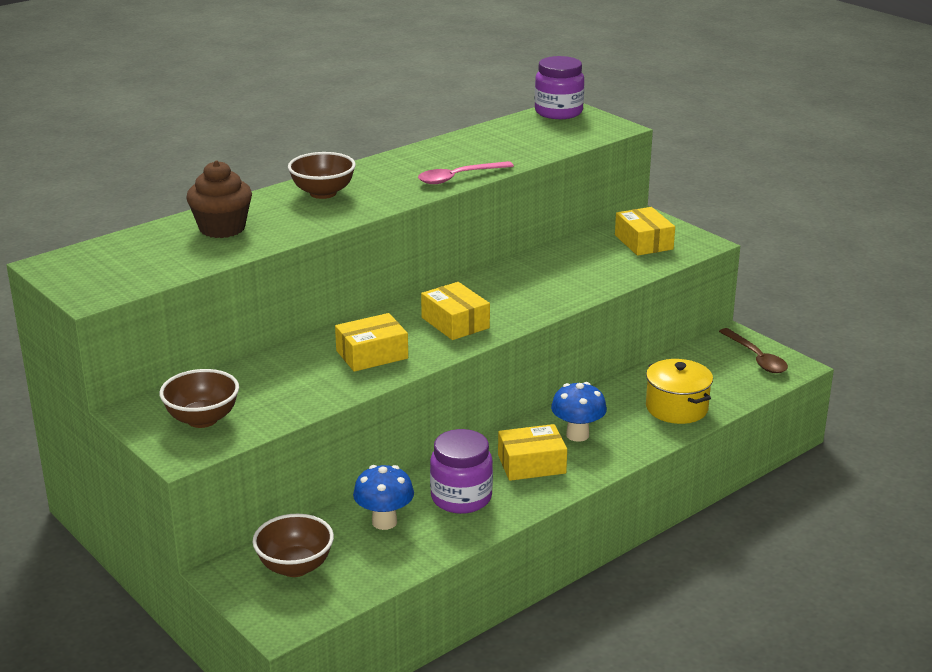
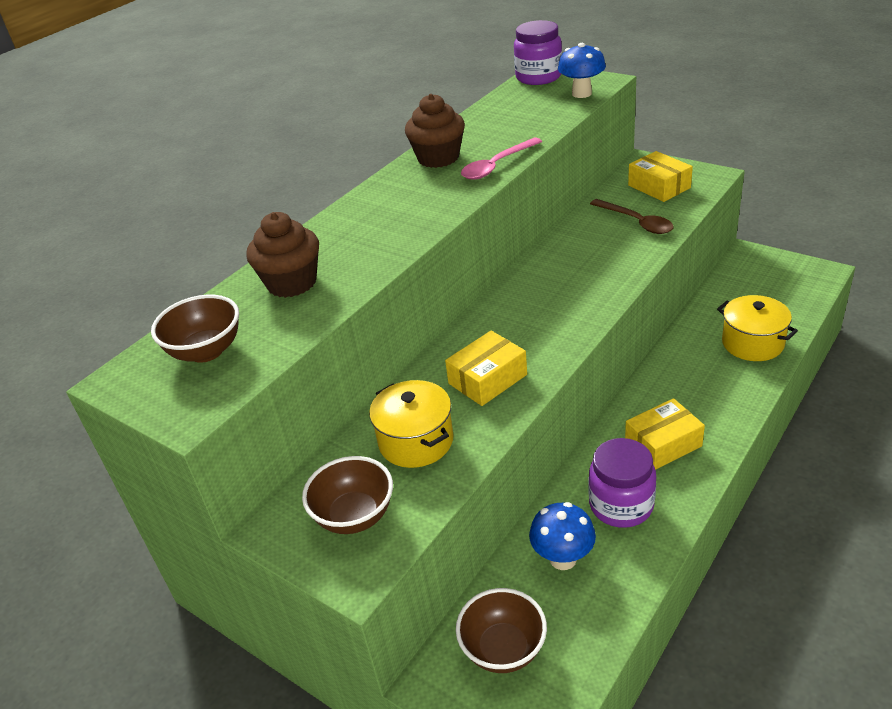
camera: 10 degrees left, 10 degrees up
brown bowl [288,152,356,199] -> brown bowl moved to [151,295,239,363]
yellow box [421,282,490,340] -> none
blue mushroom [551,382,607,442] -> blue mushroom moved to [558,43,606,98]
brown spoon [719,328,788,373] -> brown spoon moved to [590,199,674,234]
none -> yellow pot [369,380,453,468]
none -> brown cupcake [405,94,465,168]

